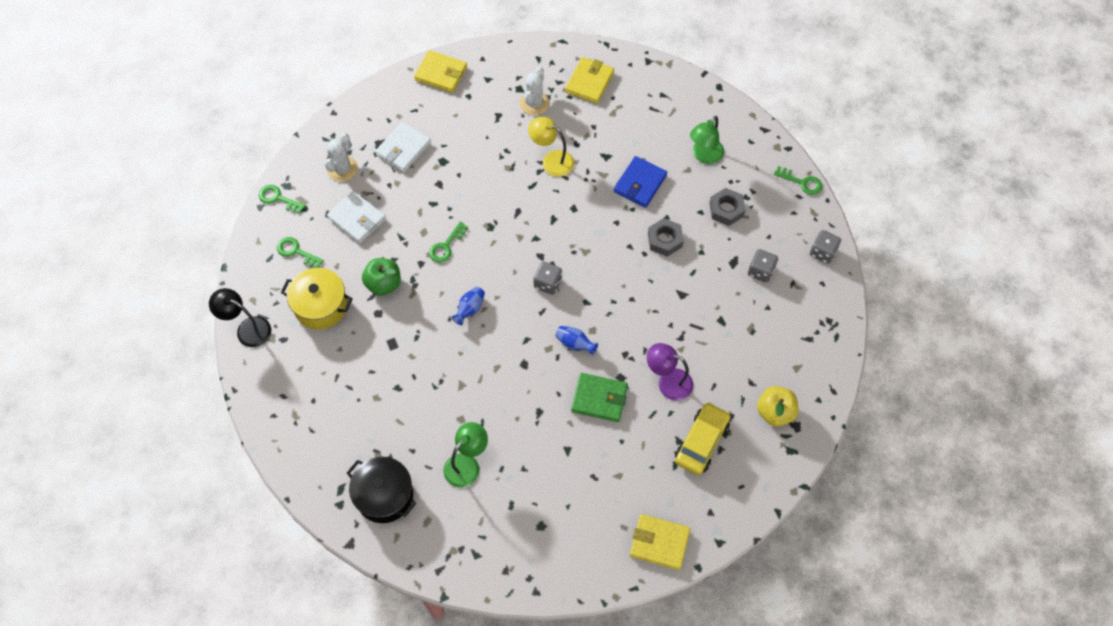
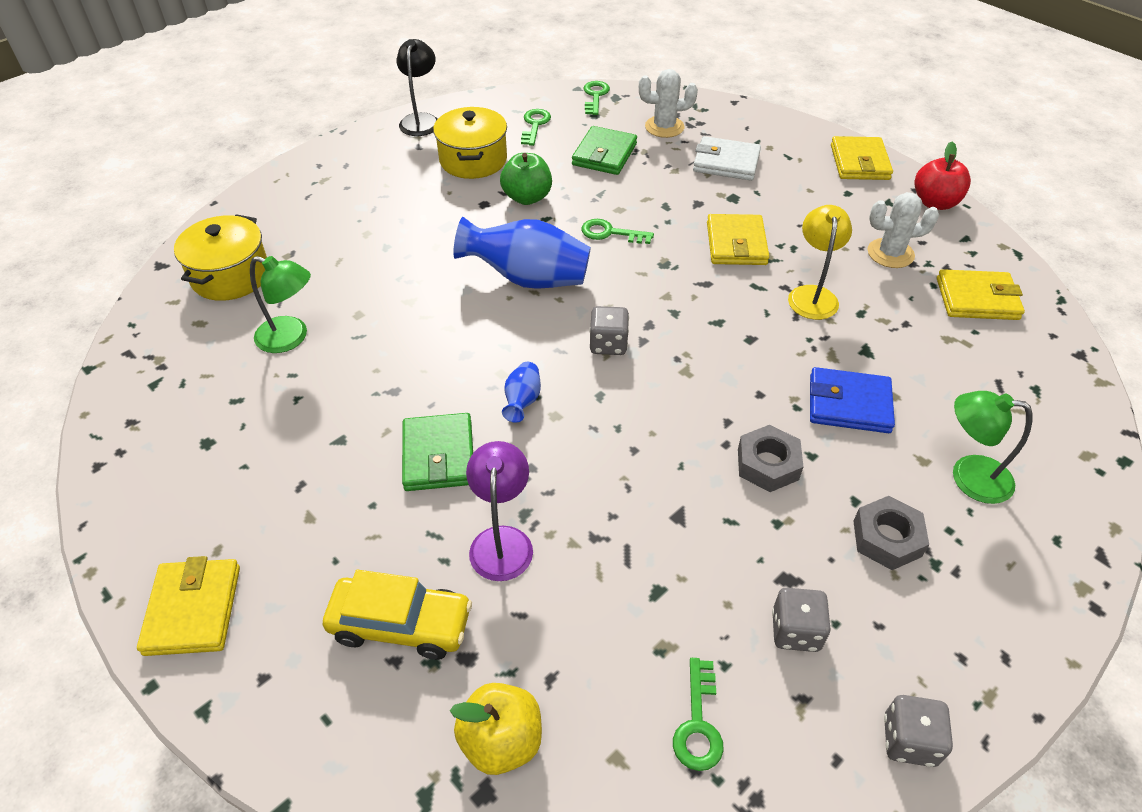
camera: 70 degrees right, 15 degrees down
white wallet [327,191,386,244] -> green wallet [572,126,637,175]
black pot [347,457,416,523] -> yellow pot [174,214,267,301]
blue vase [452,287,485,325] -> blue vase [453,217,591,289], size x2.12
green key [774,166,823,195] -> green key moved to [673,658,724,771]
none -> yellow wallet [707,214,770,265]
none -> red apple [914,142,971,210]

